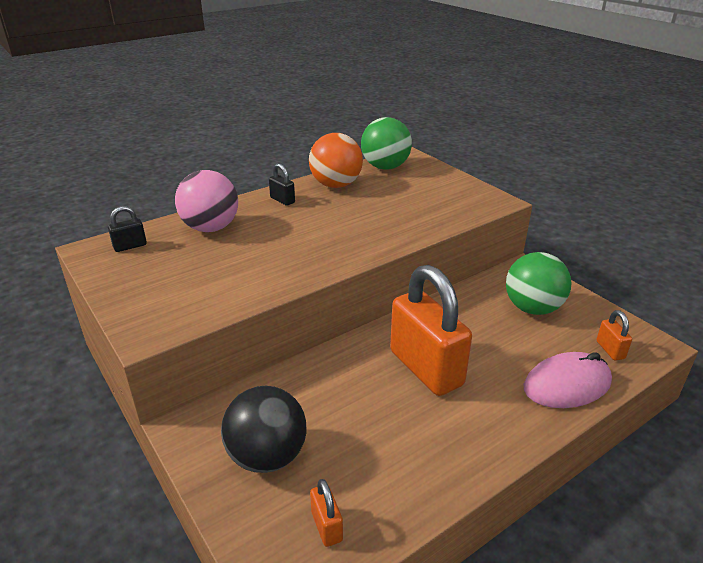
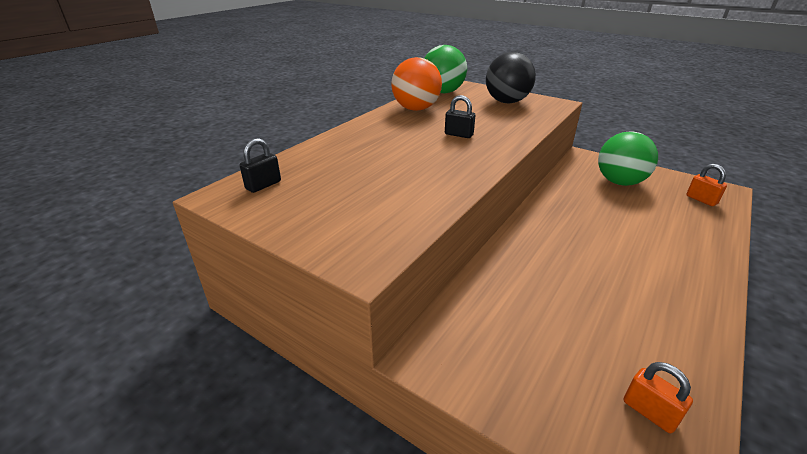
camera: 20 degrees left, 0 degrees up
pink ball [175,170,238,232] -> none
black ball [221,386,306,473] -> black ball moved to [486,52,536,103]
black padlock [269,163,295,206] -> black padlock moved to [445,95,476,138]
orange padlock [390,265,472,396] -> none
pink mouse [524,352,612,408] -> none

